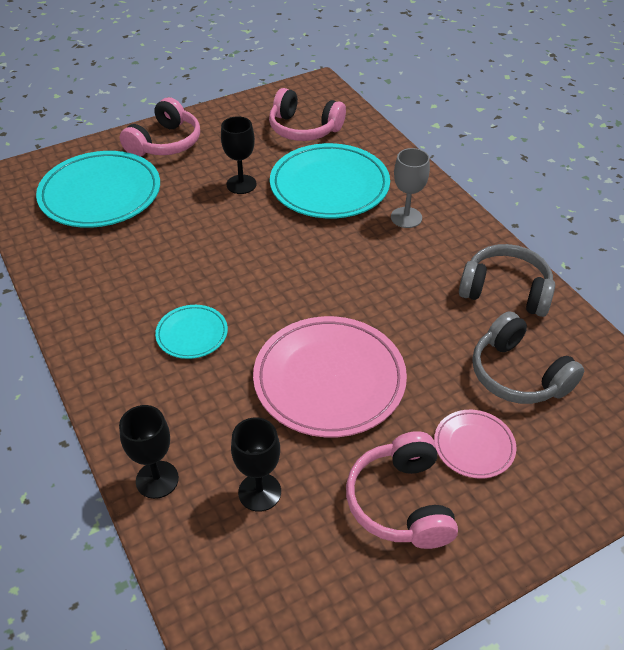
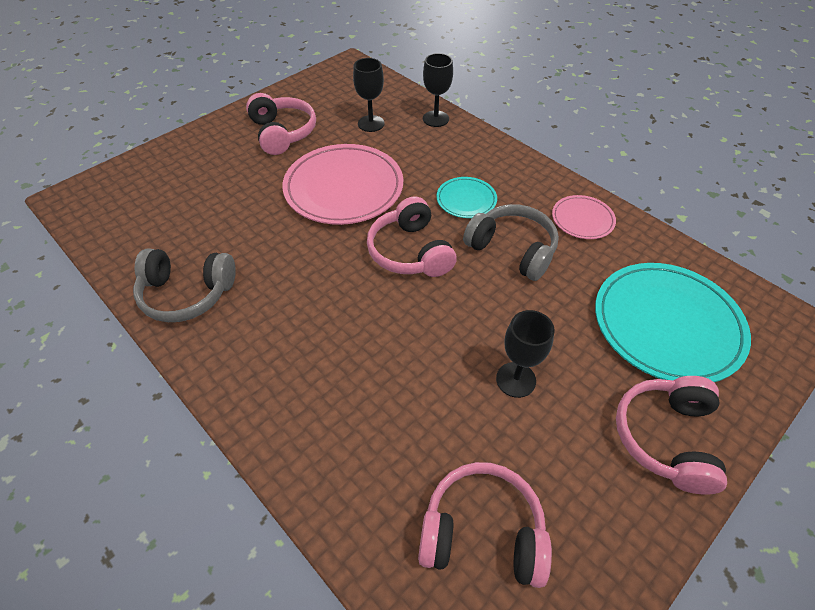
camera: 165 degrees right, 5 degrees up
turquoise plate [270,143,390,218] -> none
grey goblet [391,148,430,228] -> none
pink plate [434,410,516,479] -> pink plate moved to [552,195,616,239]
grey headphones [472,311,584,404] -> grey headphones moved to [463,204,559,281]
none -> pink headphones [367,196,457,277]

